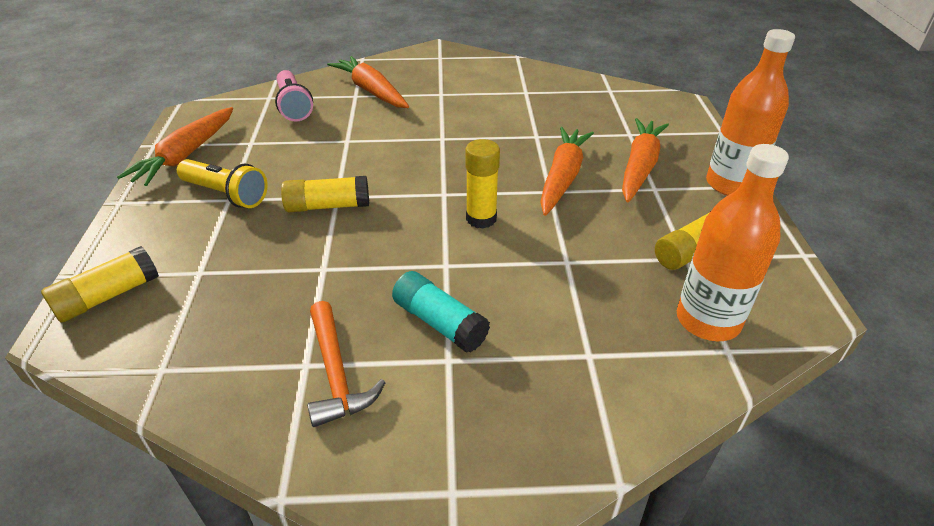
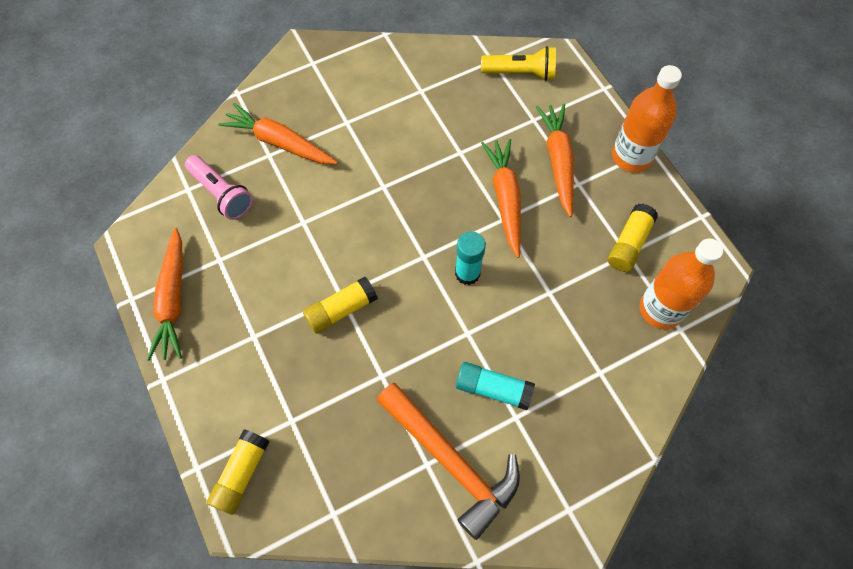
camera: 25 degrees left, 25 degrees up
yellow flashlight [177,159,268,208] -> yellow flashlight moved to [481,46,556,81]
orange hammer [308,301,386,427] -> orange hammer [376,383,520,540], size x1.60
yellow glue stick [465,139,500,229] -> turquoise glue stick [455,231,486,285]

